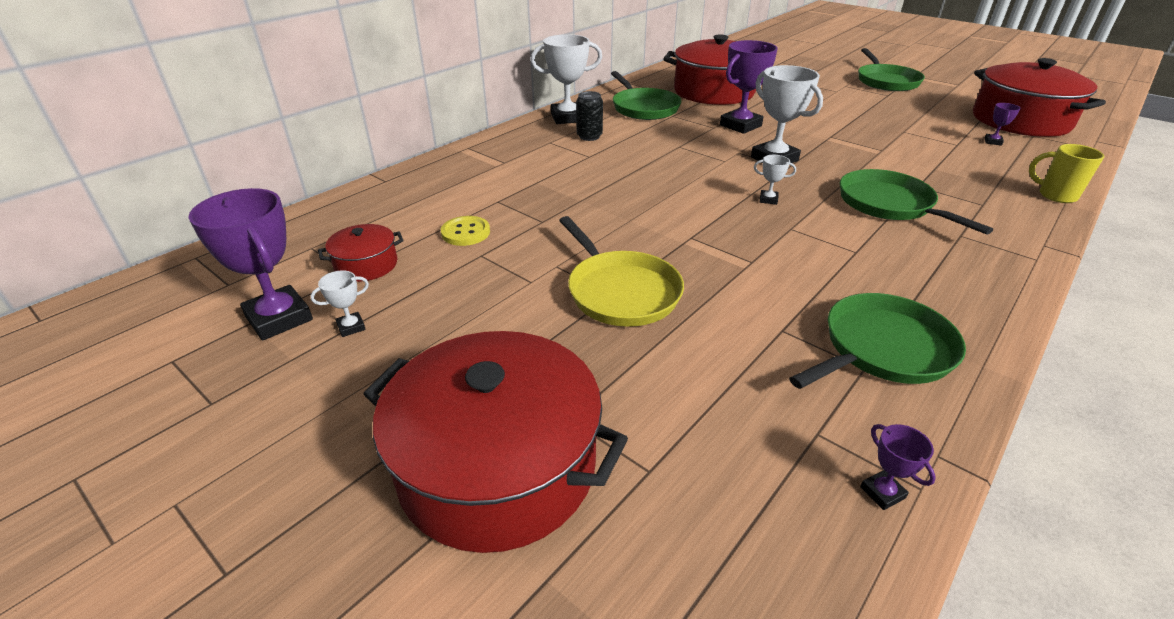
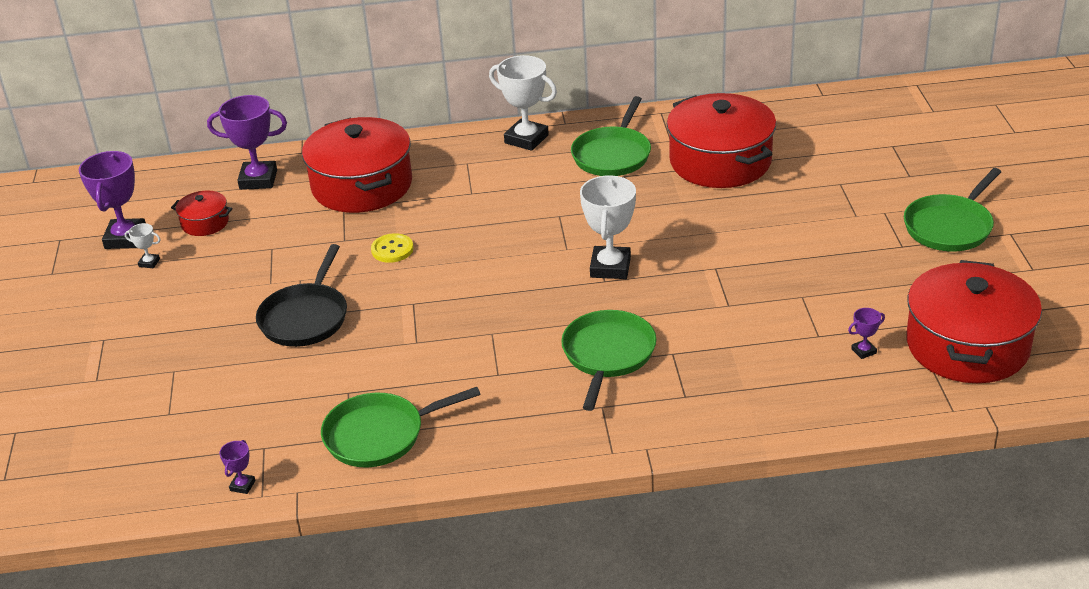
camera: 45 degrees right, 0 degrees up
red pot [363,331,628,553] -> red pot moved to [302,117,412,213]
yellow button [441,216,490,246] -> yellow button moved to [371,233,414,263]
yellow pan [559,216,684,327] -> black pan [256,244,347,347]
black can [576,91,603,141] -> none
purple trophy [720,40,778,134] -> purple trophy moved to [207,95,287,190]
white trophy [754,155,796,205] -> none
green pan [789,293,966,389] -> green pan turned 150 degrees clockwise [321,387,481,467]
yellow mug [1029,144,1104,203] -> none

